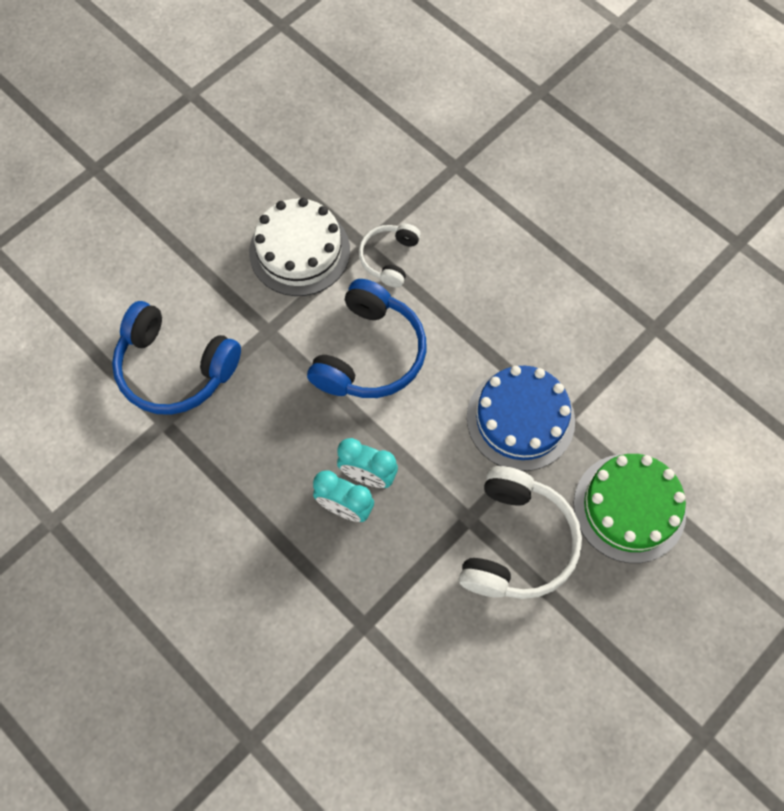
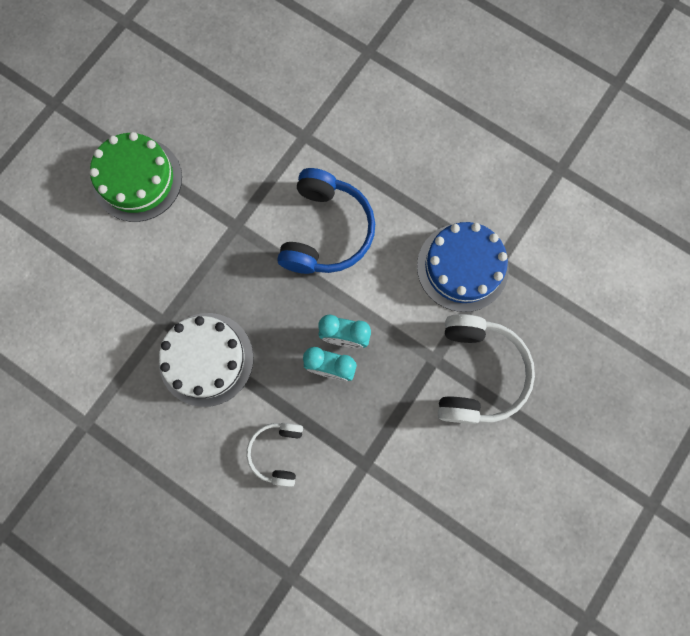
camera: 10 degrees left, 10 degrees up
blue headphones [112,301,241,415] -> none
white cake [249,198,350,296] -> white cake moved to [159,313,253,407]
white headphones [359,224,421,288] -> white headphones moved to [246,423,303,487]
green cake [574,454,687,563] -> green cake moved to [90,132,182,222]

